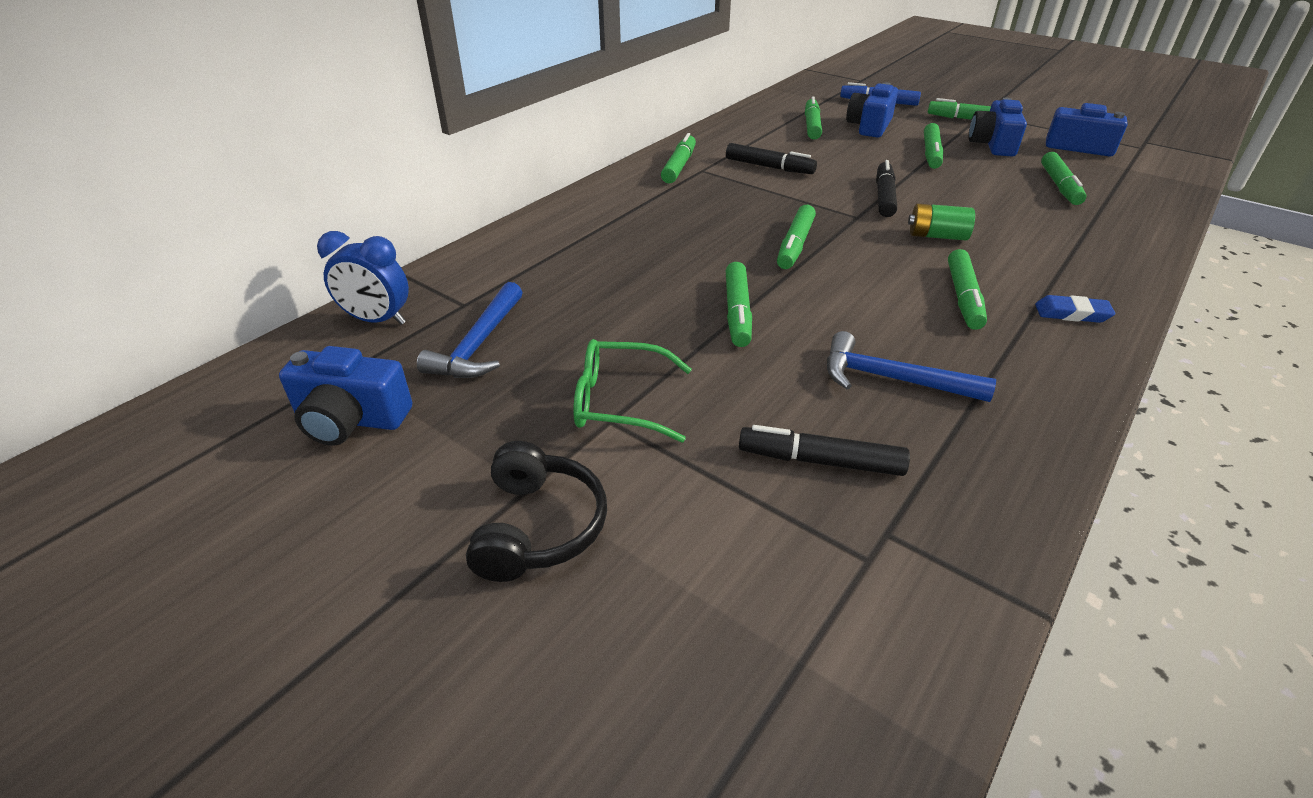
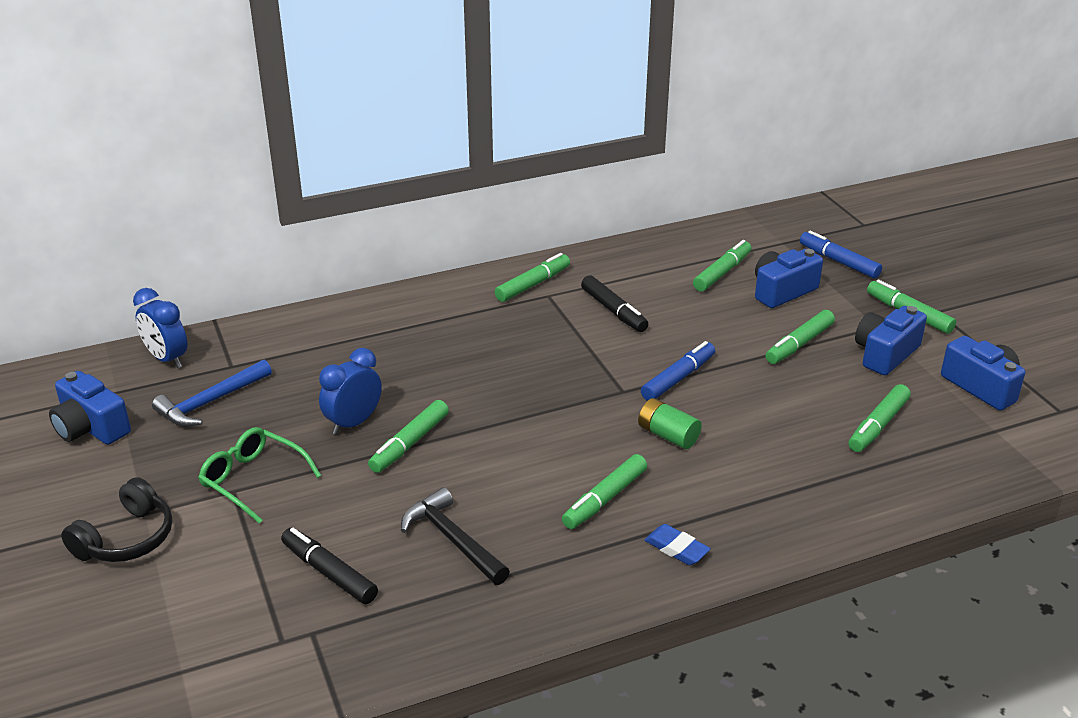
camera: 30 degrees right, 5 degrees down
green marker [777,205,816,269] -> none
blue hammer [827,331,996,402] -> black hammer [401,487,510,585]
black marker [876,160,897,217] -> blue marker [641,341,715,401]
none -> blue clock [319,348,382,435]

